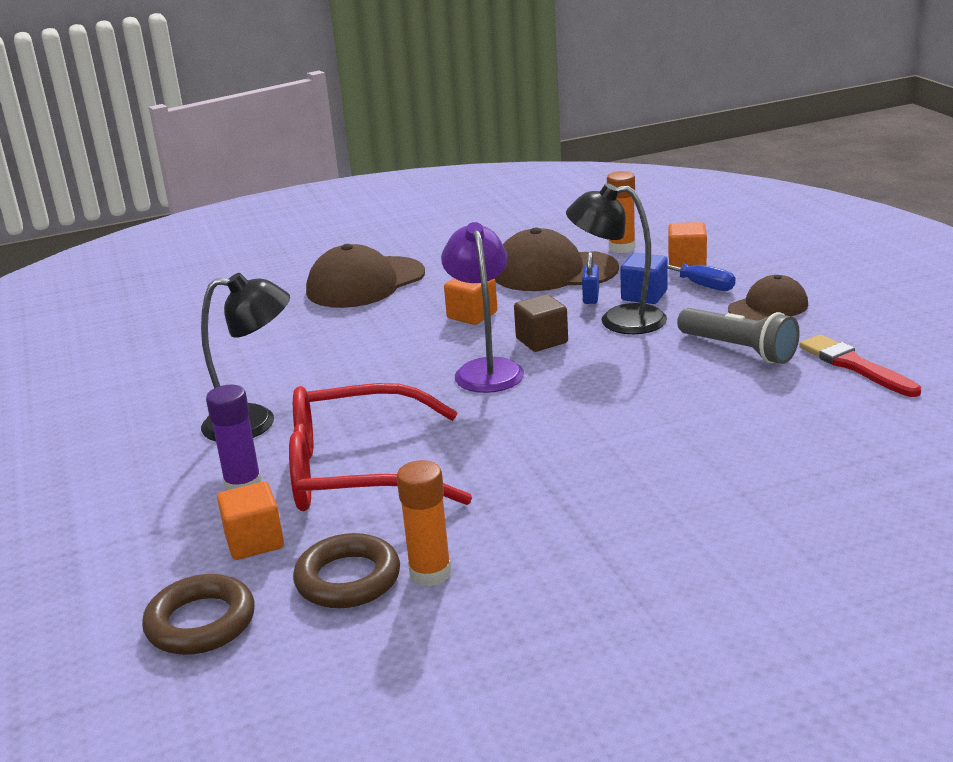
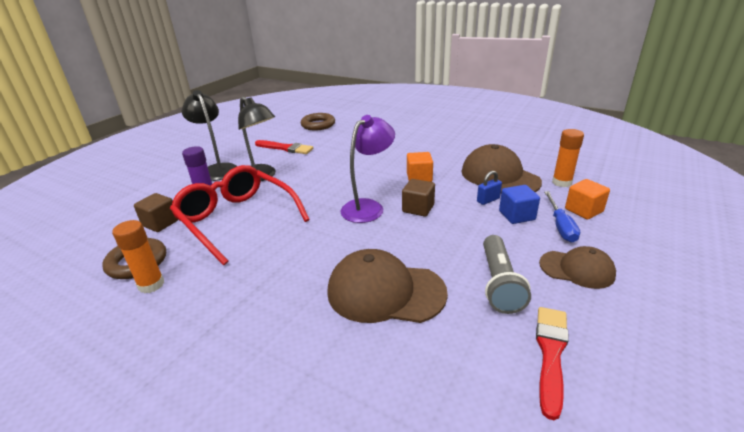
camera: 50 degrees right, 5 degrees up
brown ring [142,574,255,655] -> brown ring moved to [301,113,335,131]
orange cube [217,482,284,560] -> brown cube [134,193,178,232]
brown cap [306,244,425,308] -> brown cap moved to [327,249,448,323]
black lamp [566,183,667,334] -> black lamp moved to [182,90,237,181]
none -> red brush [255,140,313,154]

